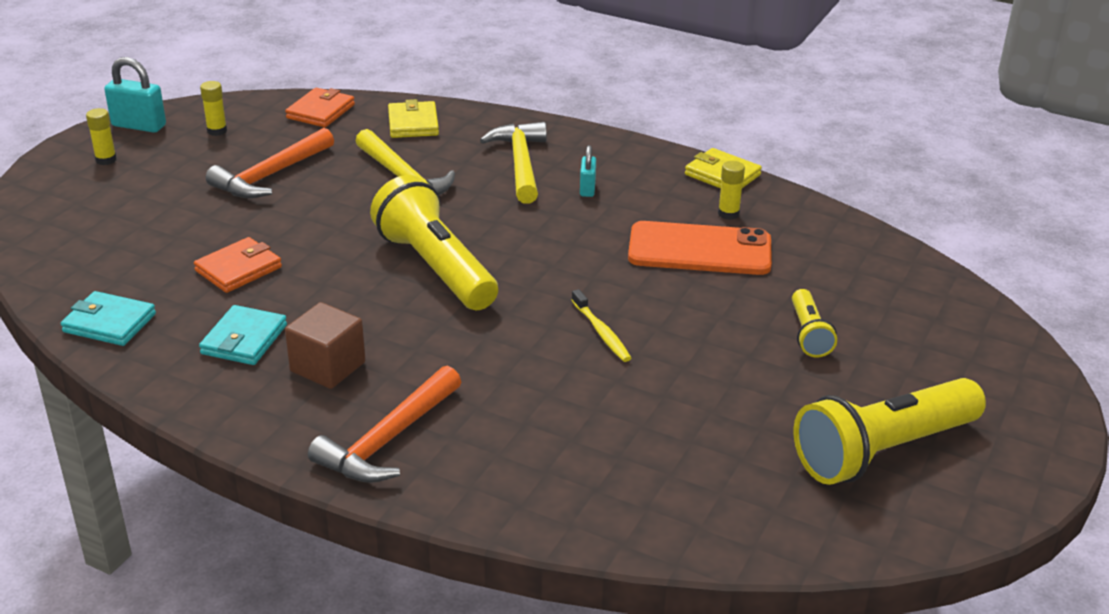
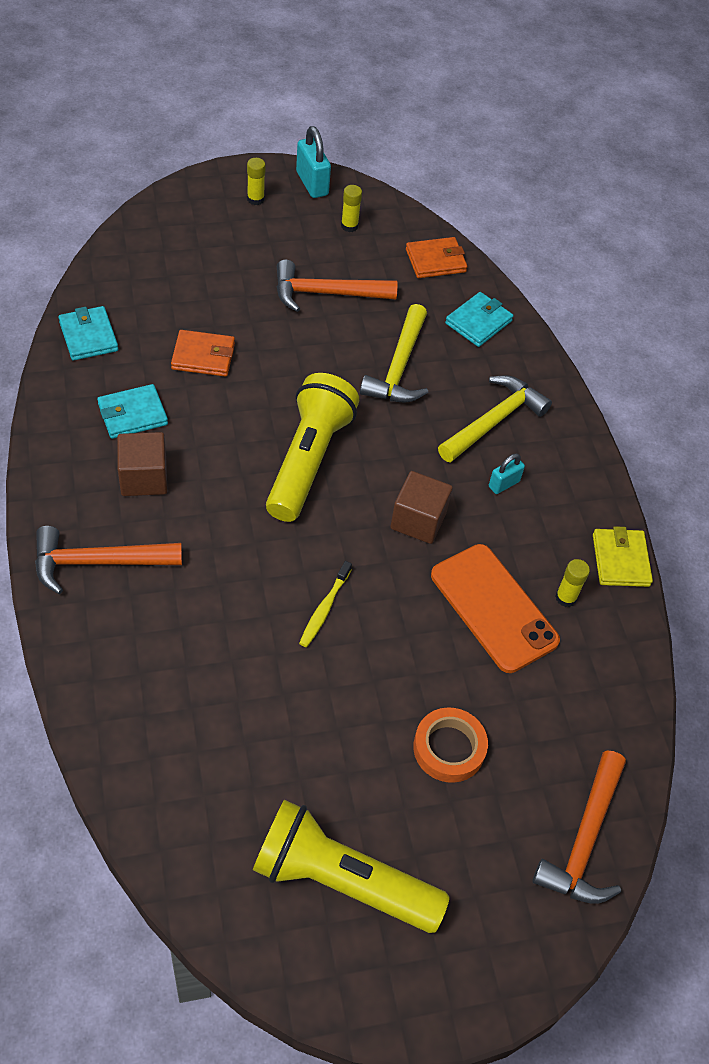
camera: 45 degrees right, 20 degrees up
yellow wallet [388,99,439,138] -> turquoise wallet [445,292,513,347]
yellow flashlight [792,289,837,358] -> orange tape [413,707,488,783]
none -> brown cube [390,471,453,544]
none -> orange hammer [532,751,626,904]

